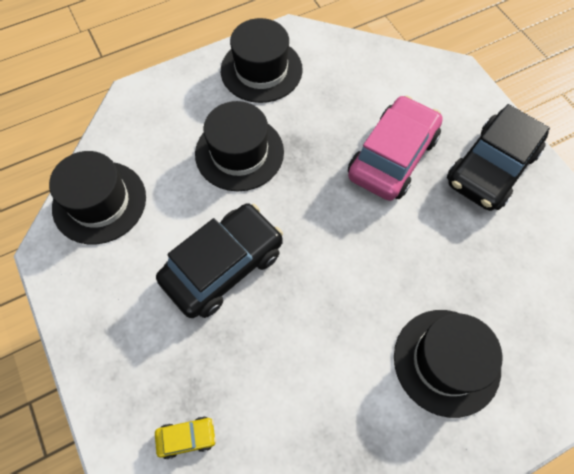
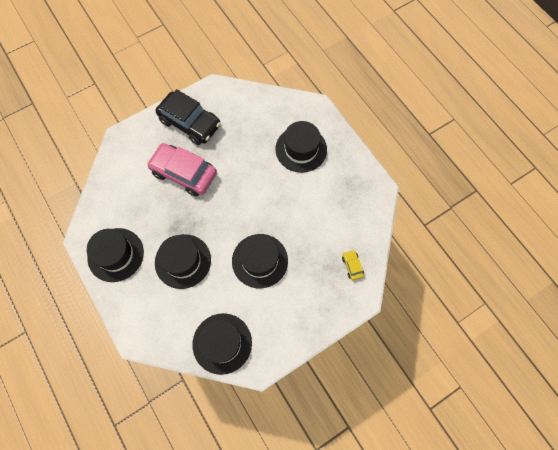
camera: 95 degrees left, 5 degrees up
black car [156,203,283,318] -> black hat [232,234,288,288]

